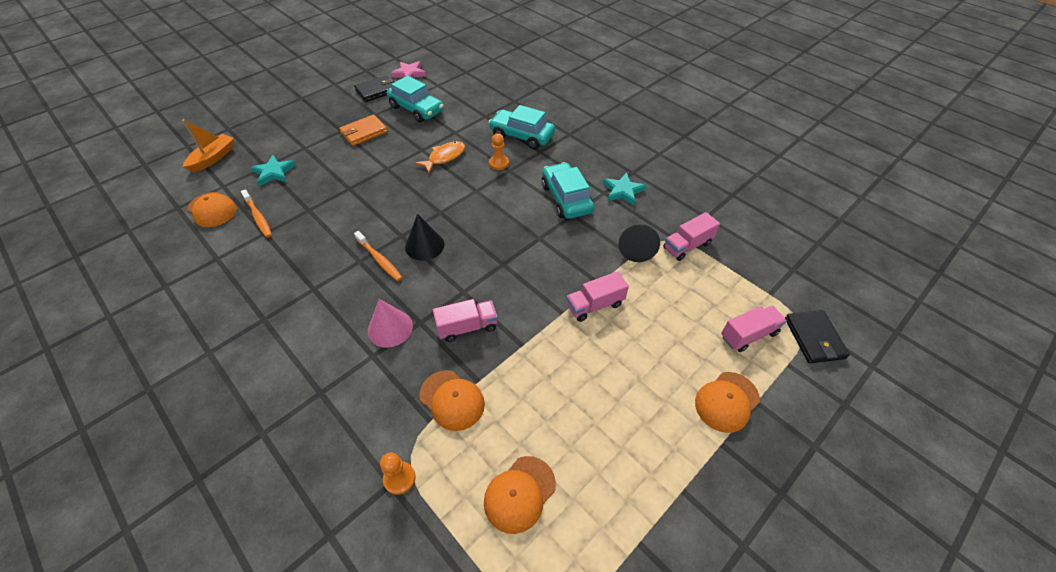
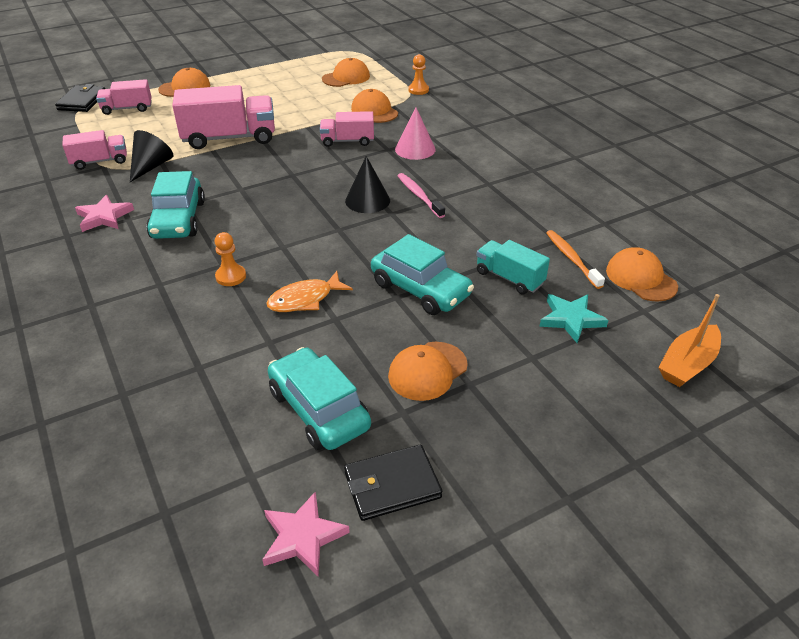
camera: 165 degrees left, 10 degrees down
orange wallet [339,115,388,146] -> orange cap [388,342,468,401]
orange toothbrush [354,231,403,281] -> pink toothbrush [397,173,445,218]
turquoise car [489,105,555,149] -> turquoise car moved to [371,234,474,315]
pink truck [566,271,629,322] -> pink truck [172,85,275,149], size x1.76
turquoise star [603,172,646,205] -> pink star [75,195,134,232]
none -> turquoise truck [476,240,550,295]

